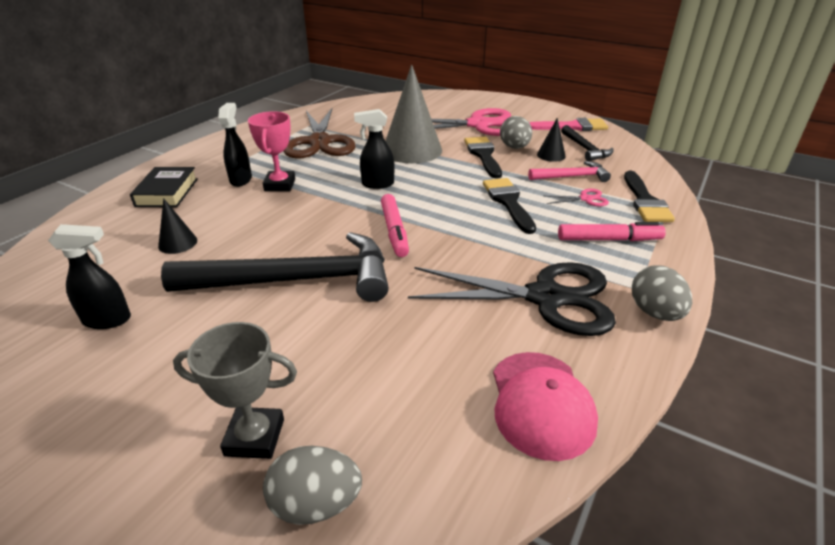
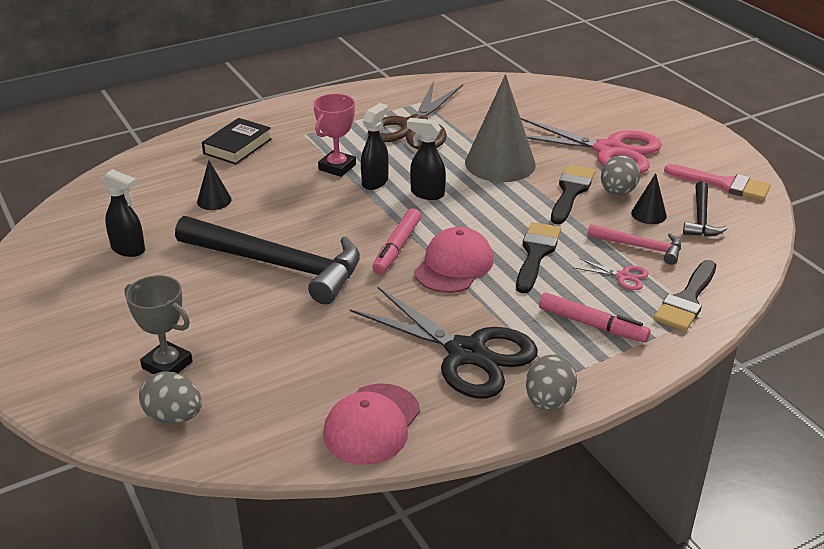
camera: 30 degrees right, 0 degrees up
black spray bottle [218,103,252,187] -> black spray bottle moved to [361,103,389,190]
none -> pink cap [414,227,494,293]

